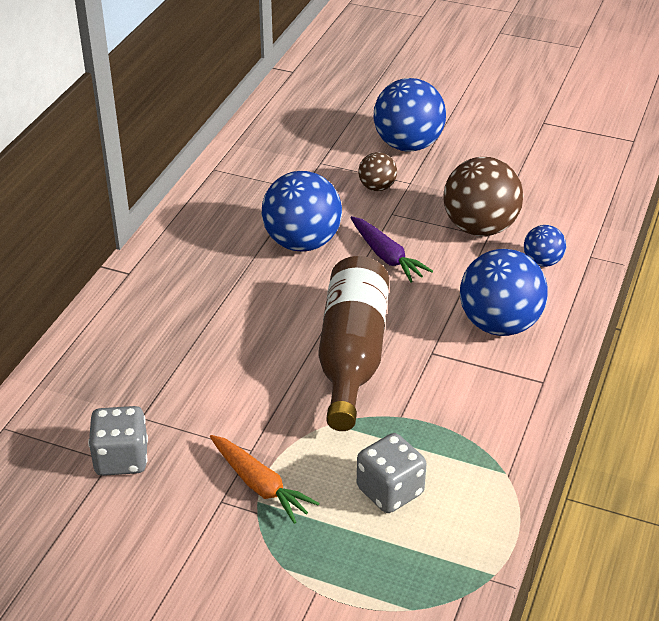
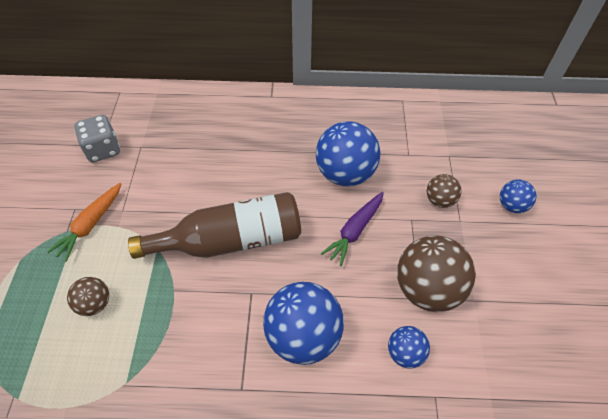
camera: 70 degrees right, 15 degrees up
grey dice [357,433,426,513] -> brown ball [67,277,109,316]
blue ball [374,78,446,152] -> blue ball [500,179,537,213], size x0.52

